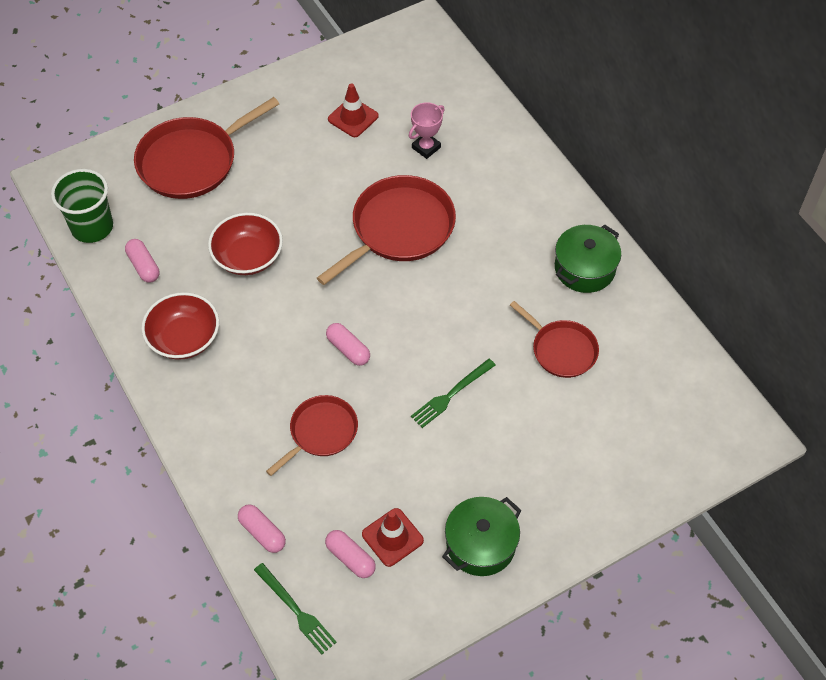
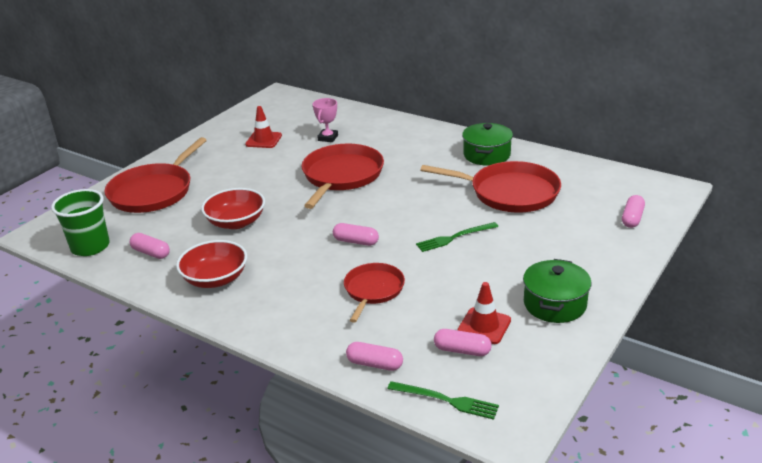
camera: 25 degrees left, 25 degrees down
green fork [411,359,495,428] -> green fork turned 45 degrees clockwise [416,222,498,252]
red pan [510,301,599,378] -> red pan [421,161,561,213], size x1.67
none -> pink capsule [622,195,645,228]

